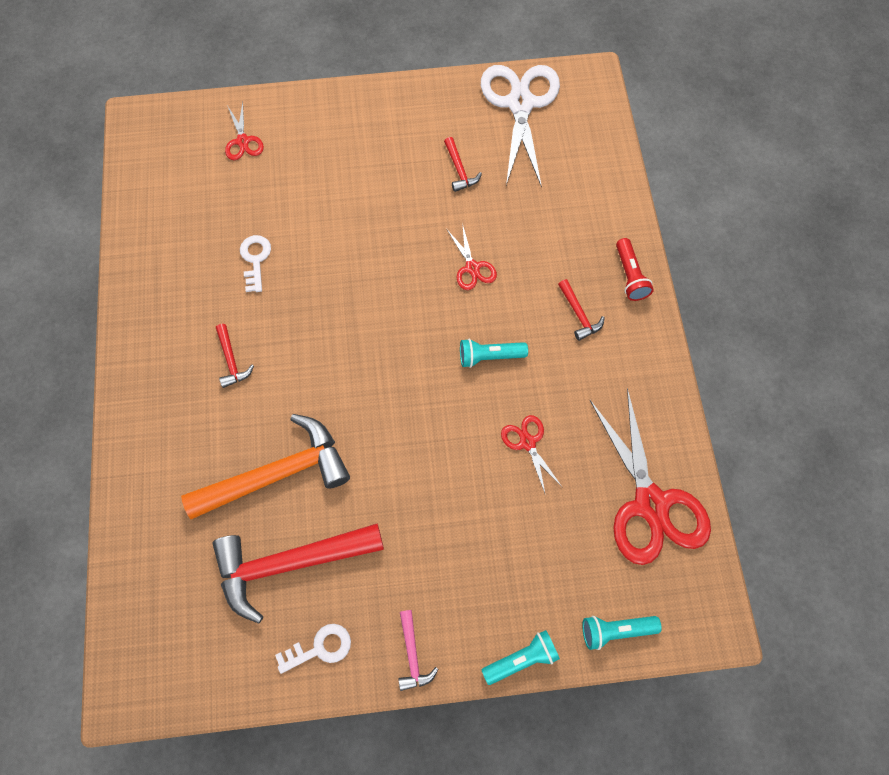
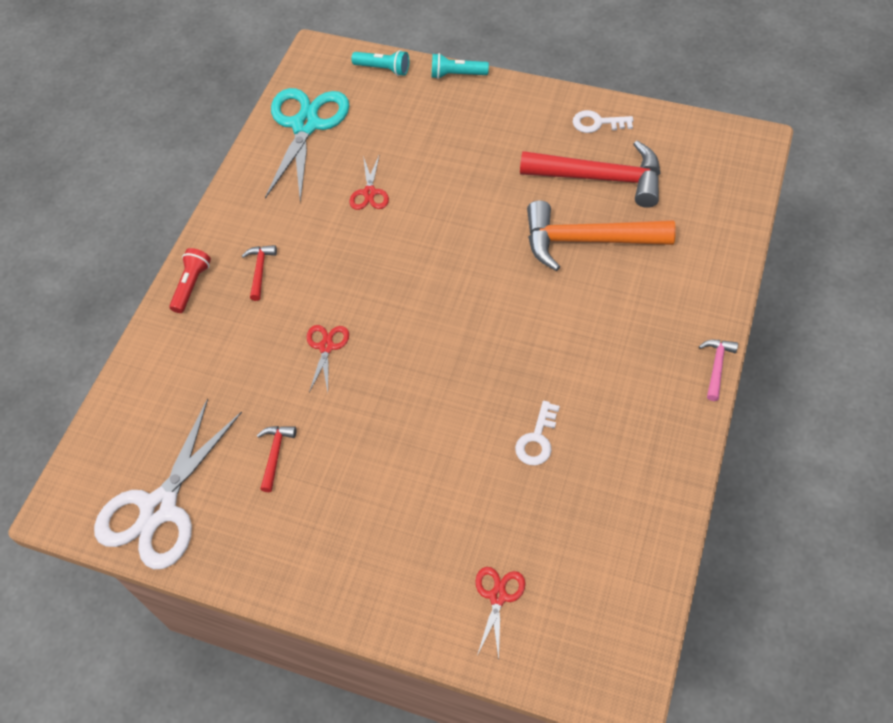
camera: 150 degrees left, 10 degrees down
red hammer [216,324,254,388] -> none
pink hammer [398,610,438,691] -> pink hammer moved to [699,340,738,401]
turquoise flashlight [460,339,528,368] -> none
red scissors [590,388,711,565] -> turquoise scissors [265,88,350,203]

